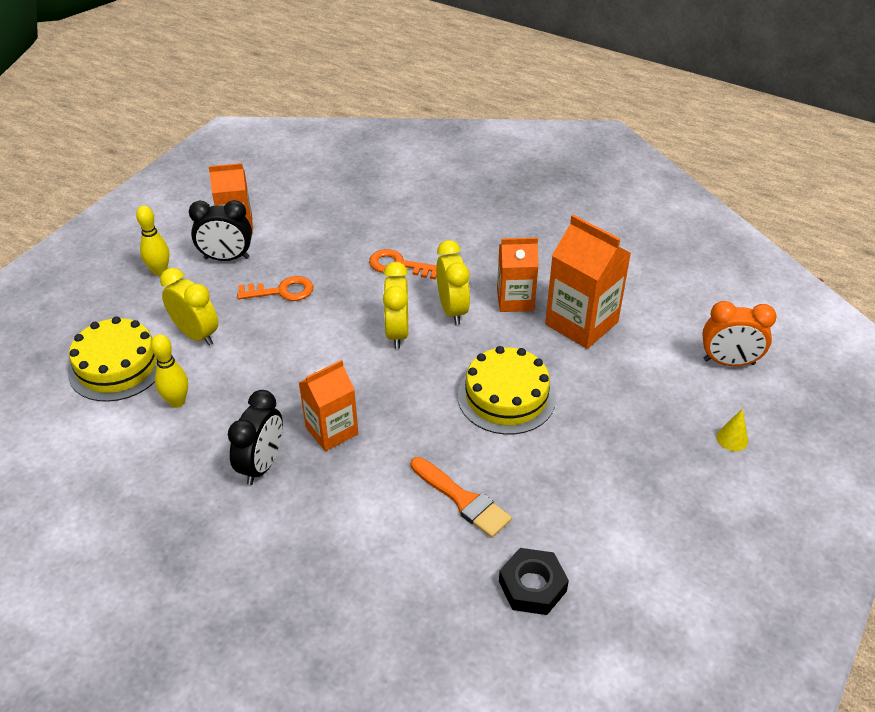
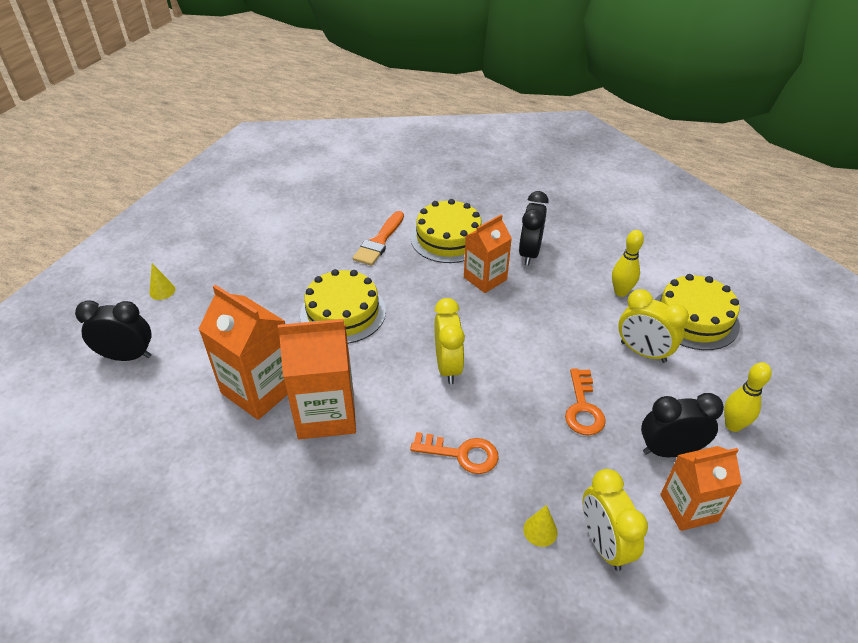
camera: 175 degrees right, 0 degrees up
orange key [237,276,313,301] -> orange key turned 75 degrees counterclockwise [565,368,606,436]
orange brush [411,457,512,538] -> orange brush turned 105 degrees counterclockwise [353,211,404,266]
yellow clock [436,240,470,325] -> yellow clock moved to [583,469,648,571]
orange carton [497,237,539,312] -> orange carton [278,319,356,439], size x1.51
black nut [499,548,569,615] -> none
orange clock [702,301,777,366] -> black clock [75,300,152,361]
none -> yellow cake [410,199,482,263]
none -> yellow cone [523,505,558,547]

